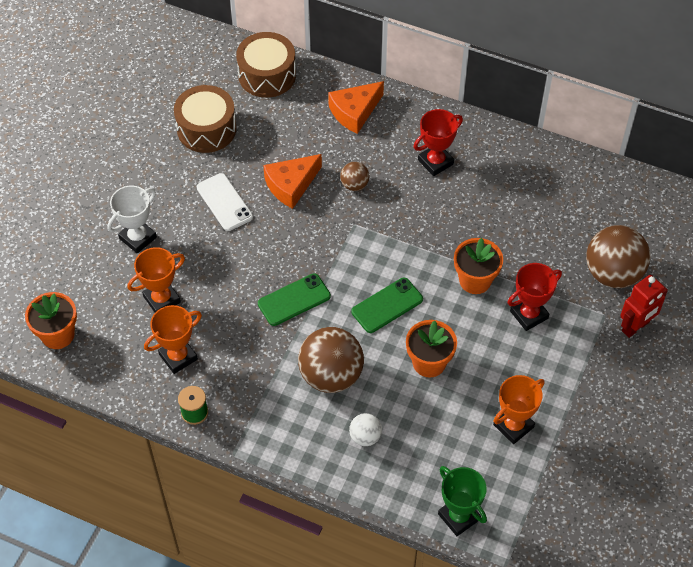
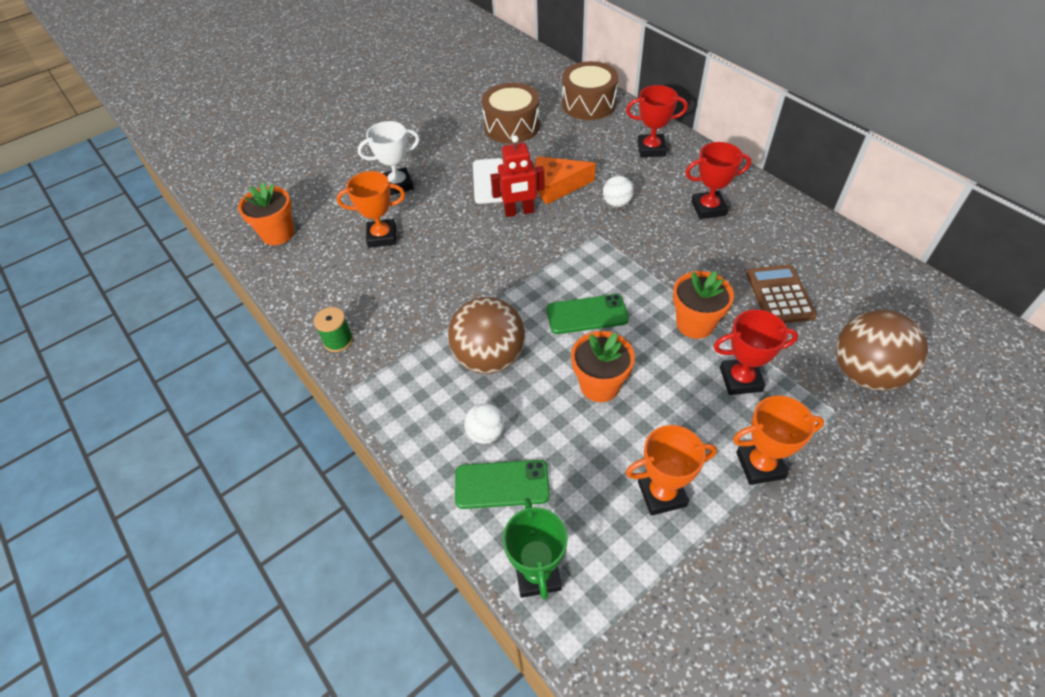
camera: 30 degrees right, 5 degrees down
orange trophy [144,305,202,374] -> orange trophy moved to [733,396,824,485]
green phone [258,273,331,326] -> green phone moved to [455,460,550,509]
orange cheese [328,81,384,134] -> red trophy [626,85,688,157]
brown ball [340,162,370,191] -> white ball [603,176,634,207]
red robot [620,275,668,338] -> red robot moved to [490,135,545,217]
none -> brown calculator [746,265,817,323]

